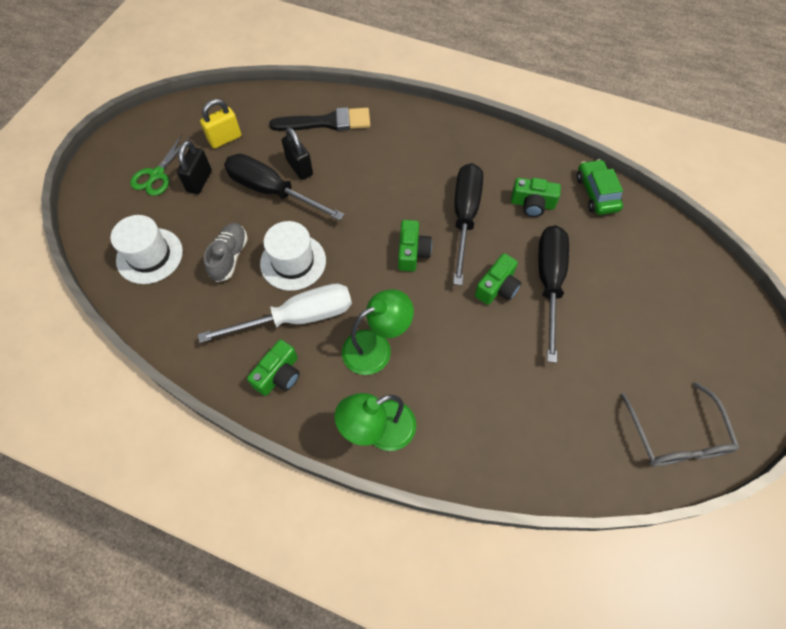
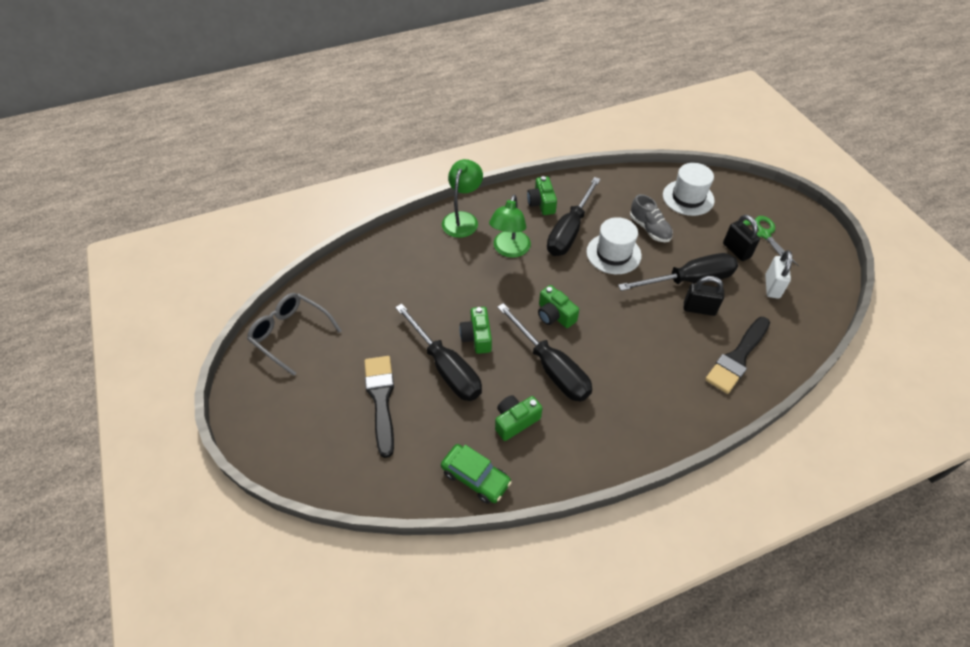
camera: 135 degrees right, 10 degrees down
white screwdriver [198,283,352,343] -> black screwdriver [547,177,601,256]
yellow padlock [200,99,241,149] -> white padlock [765,250,792,298]
none -> black brush [364,356,394,458]

